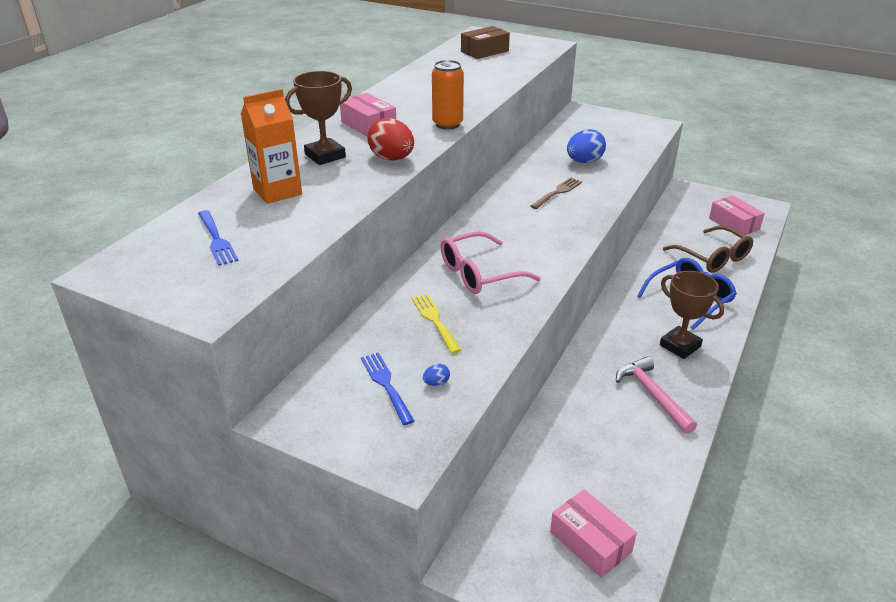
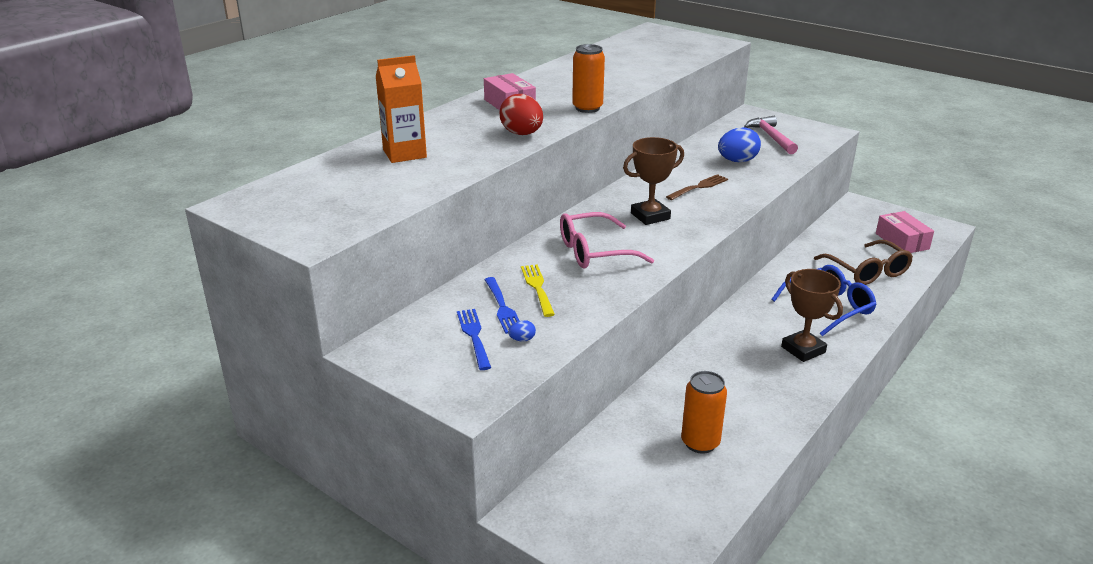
camera: 10 degrees right, 5 degrees down
blue fork [198,210,239,266] -> blue fork moved to [484,277,519,334]
brown trophy [285,71,352,165] -> brown trophy moved to [623,137,684,225]
brown box [461,26,510,59] -> none
pink box [550,489,637,578] -> none
pink hammer [616,356,697,434] -> pink hammer moved to [744,116,798,154]
none -> orange can [681,371,727,454]

